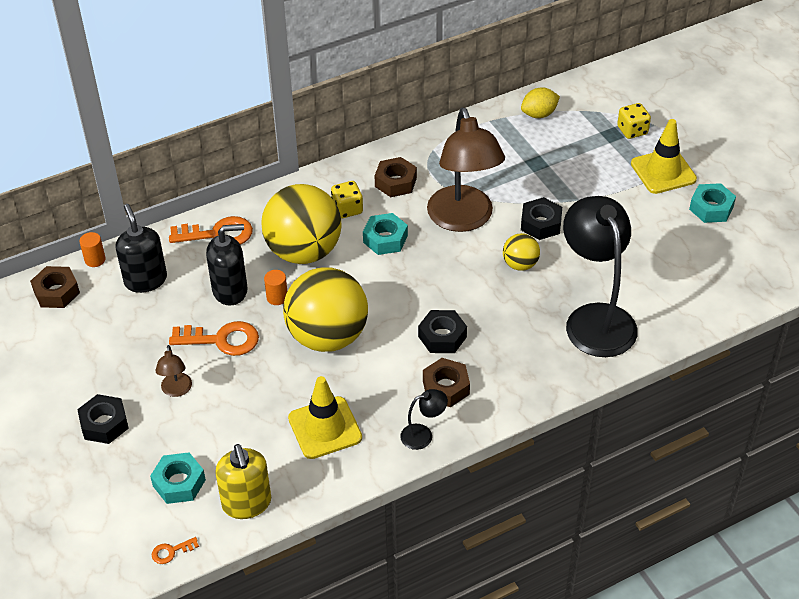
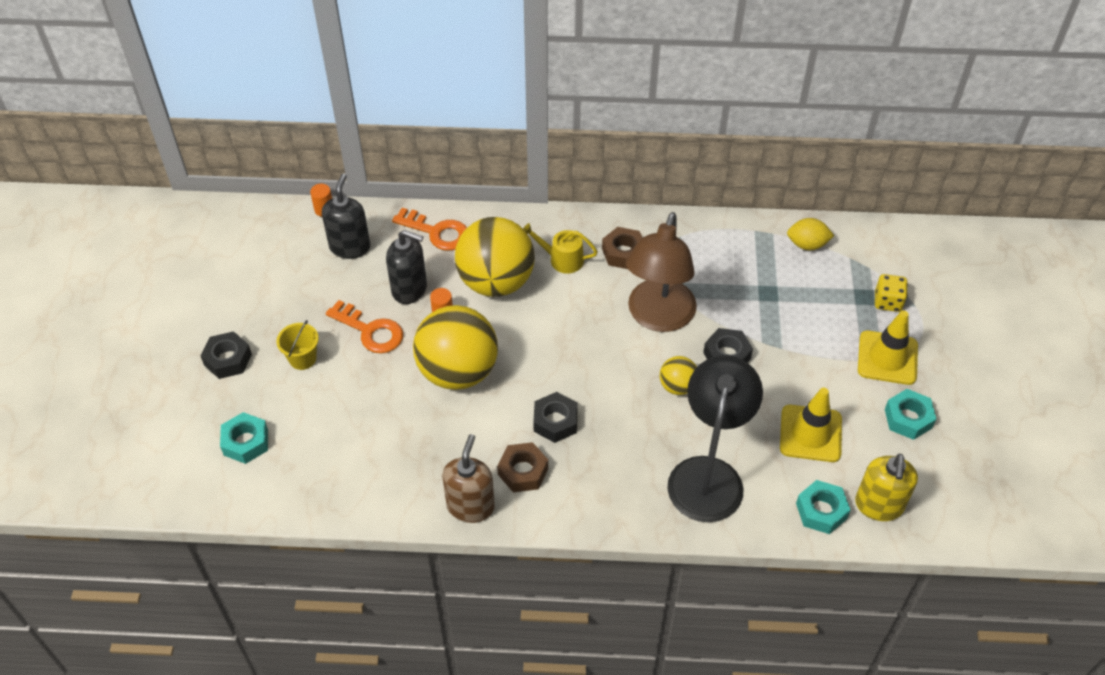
camera: 30 degrees right, 5 degrees up
brown nut [30,266,80,308] -> none
orange key [152,537,199,564] -> none
brown lamp [155,345,192,397] -> yellow bucket [276,320,319,370]
yellow soap dispenser [215,444,271,519] -> yellow soap dispenser moved to [855,454,918,521]
yellow traffic cone [288,376,362,459] -> yellow traffic cone moved to [780,388,842,462]
yellow dice [331,181,363,218] -> yellow watering can [523,223,598,274]
turquoise nut [363,213,408,255] -> turquoise nut moved to [796,480,851,534]
black lamp [400,389,448,450] -> brown soap dispenser [442,434,495,523]

